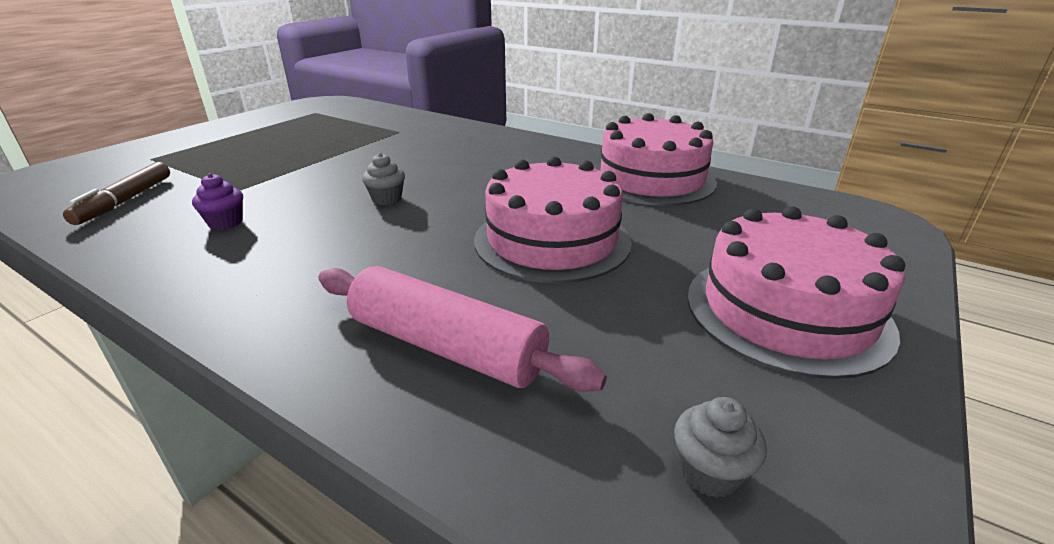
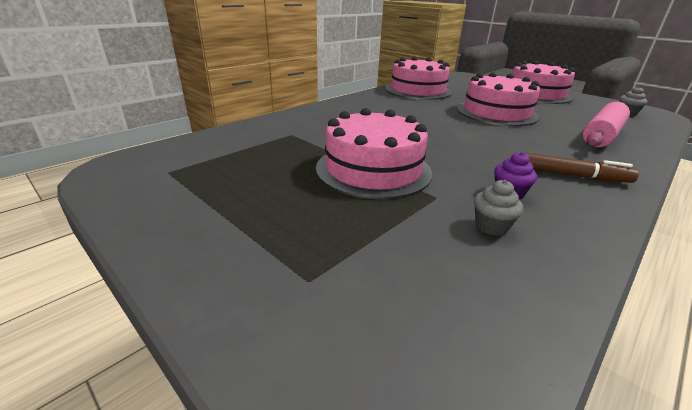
camera: 80 degrees left, 0 degrees up
brown marker [63,162,170,225] -> brown marker moved to [524,153,639,183]
grey cupcake [362,153,405,205] -> grey cupcake moved to [474,180,523,236]
none -> pink cake [316,108,432,199]

